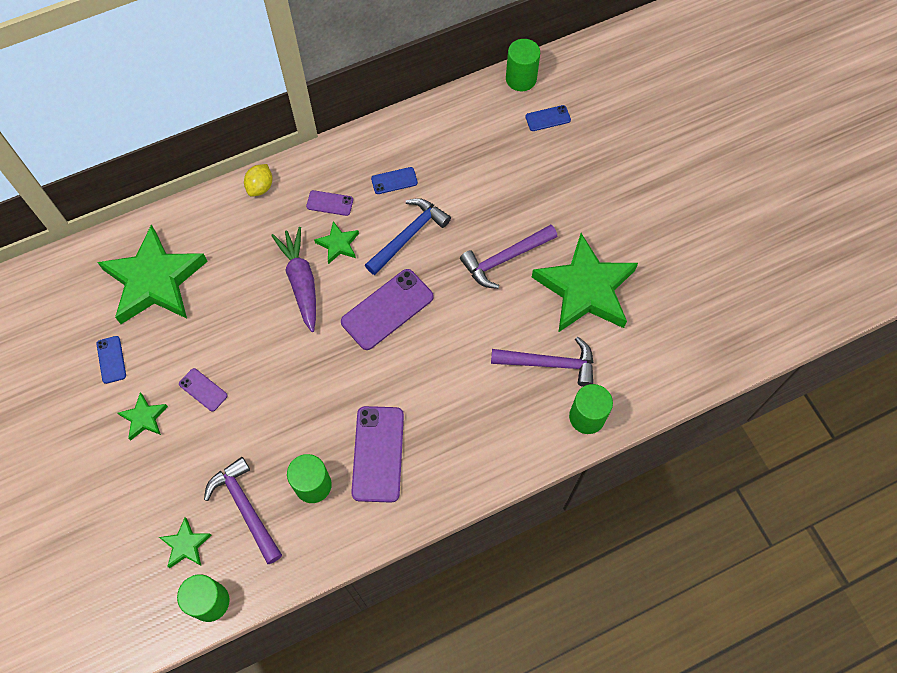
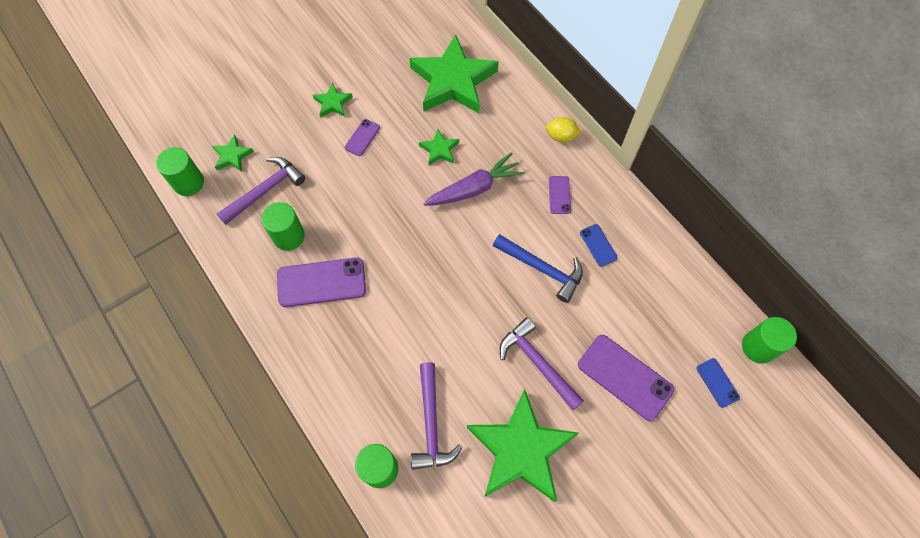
camera: 80 degrees right, 0 degrees up
blue phone [97,336,126,384] -> none
green star [314,221,359,264] -> green star moved to [419,129,459,165]
purple phone [341,269,434,350] -> purple phone moved to [578,335,674,421]

